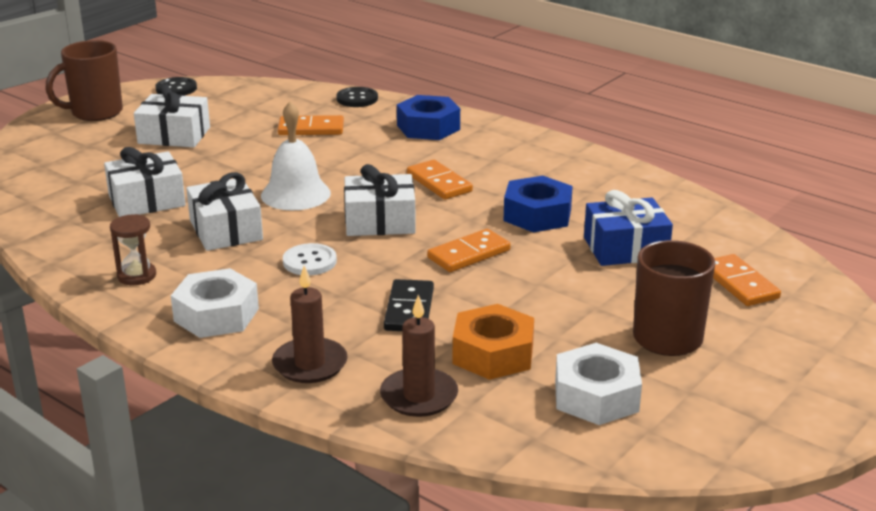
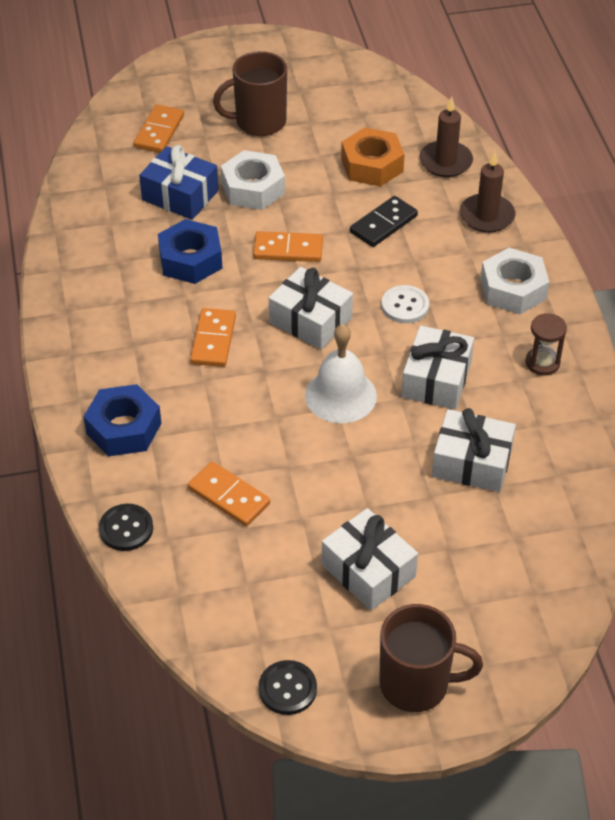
camera: 140 degrees left, 20 degrees up
white nut [555,343,642,425] -> white nut moved to [221,150,285,210]

